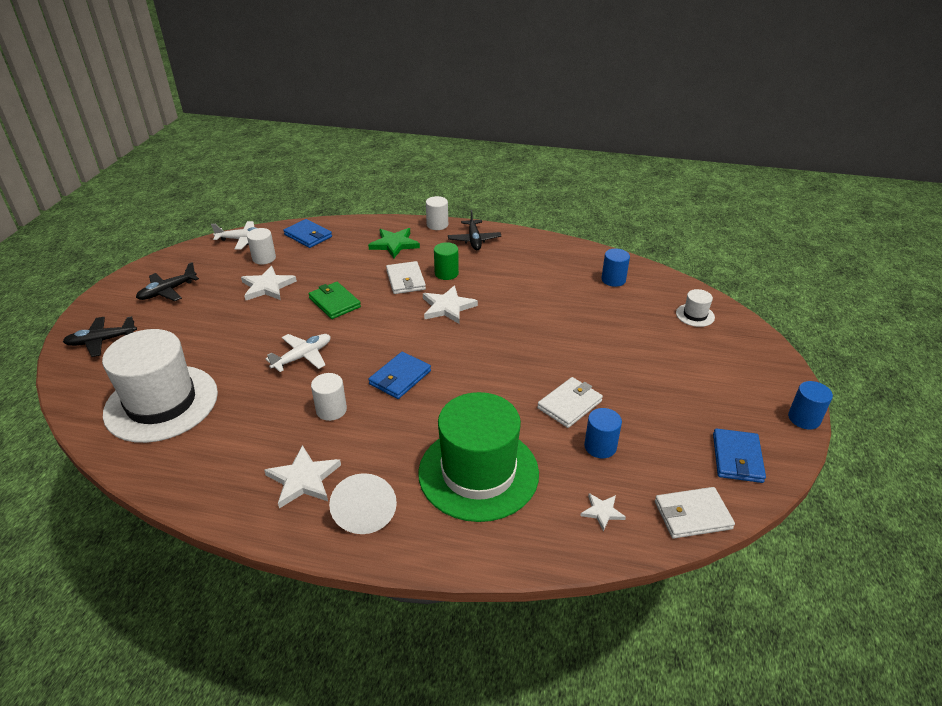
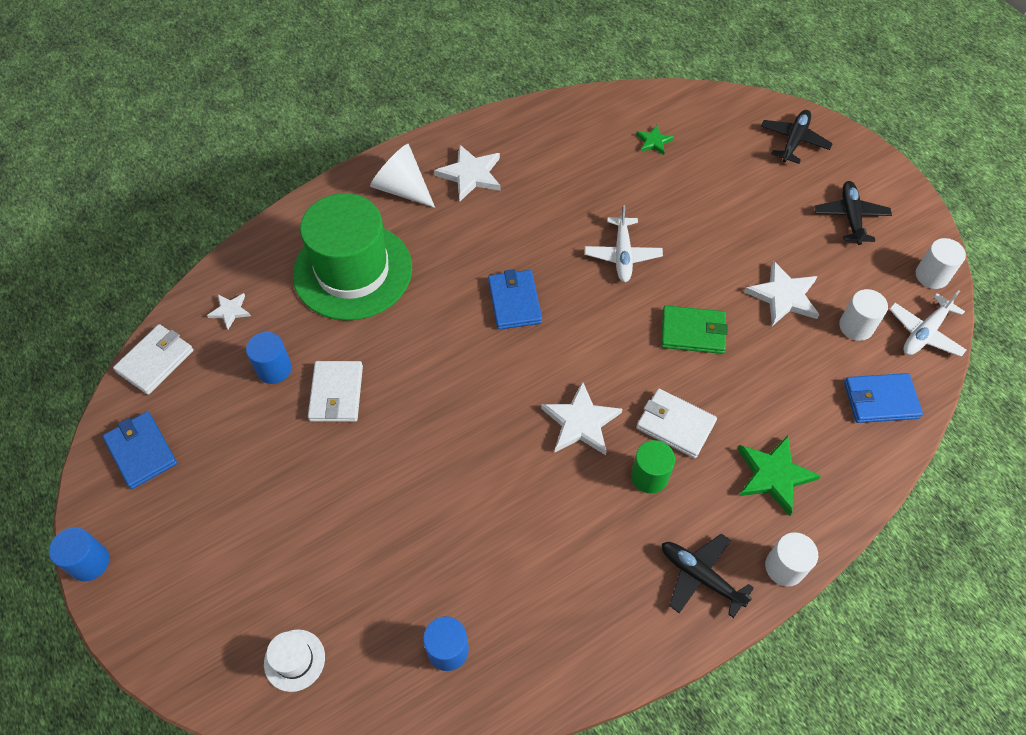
camera: 135 degrees right, 20 degrees up
white hat [102,329,218,443] -> green star [636,125,674,155]
white cylinder [311,373,347,421] -> white cylinder moved to [916,238,966,289]

